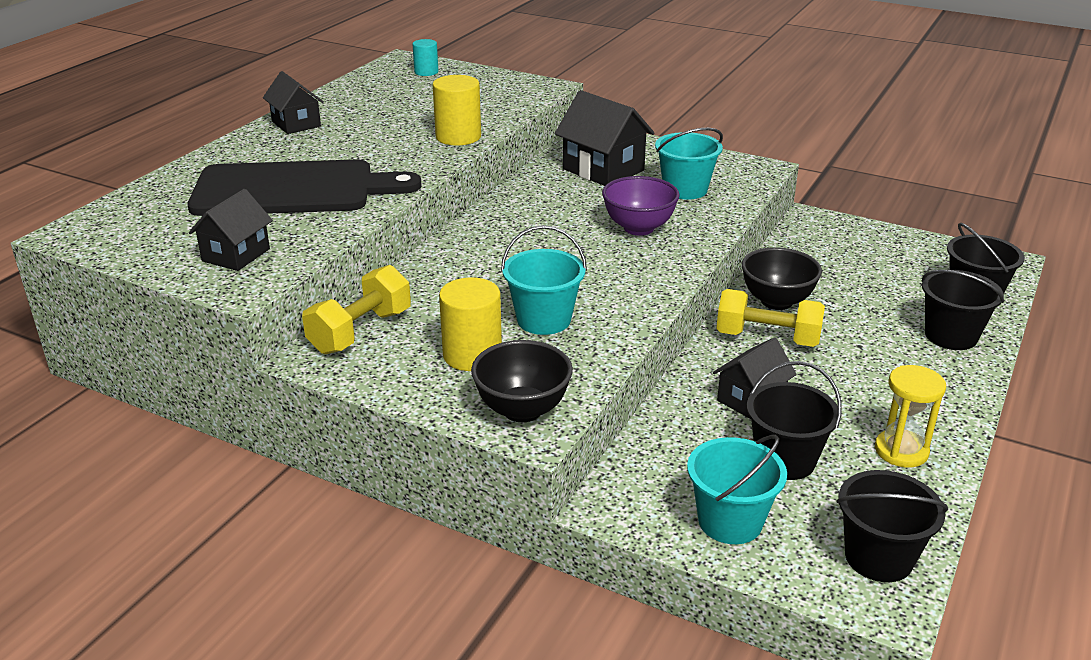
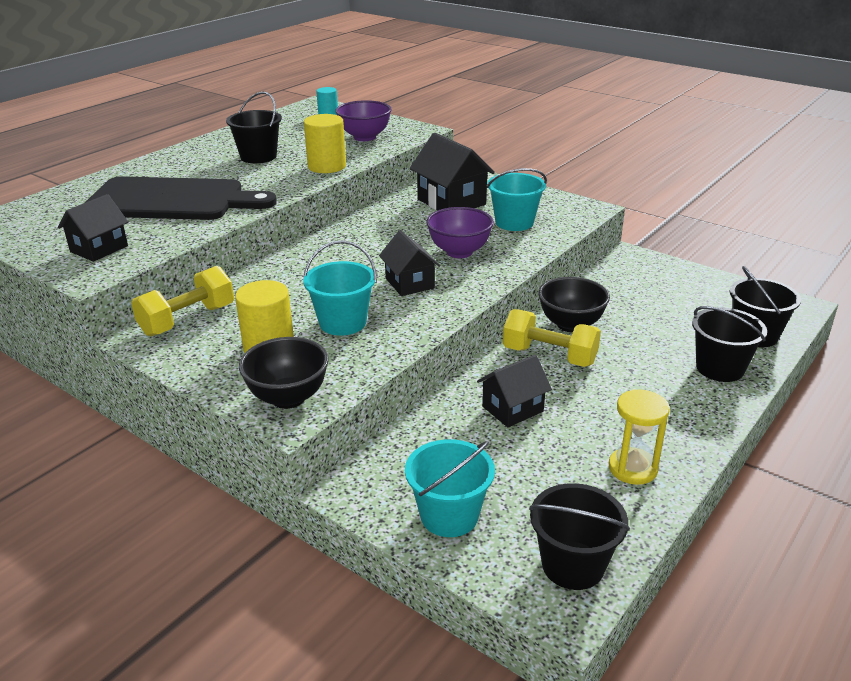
camera: 10 degrees right, 0 degrees up
black house [263,71,324,134] -> black house moved to [379,230,440,296]
black bucket [747,361,841,480] -> black bucket moved to [226,91,282,163]
none -> purple bowl [335,100,392,141]

